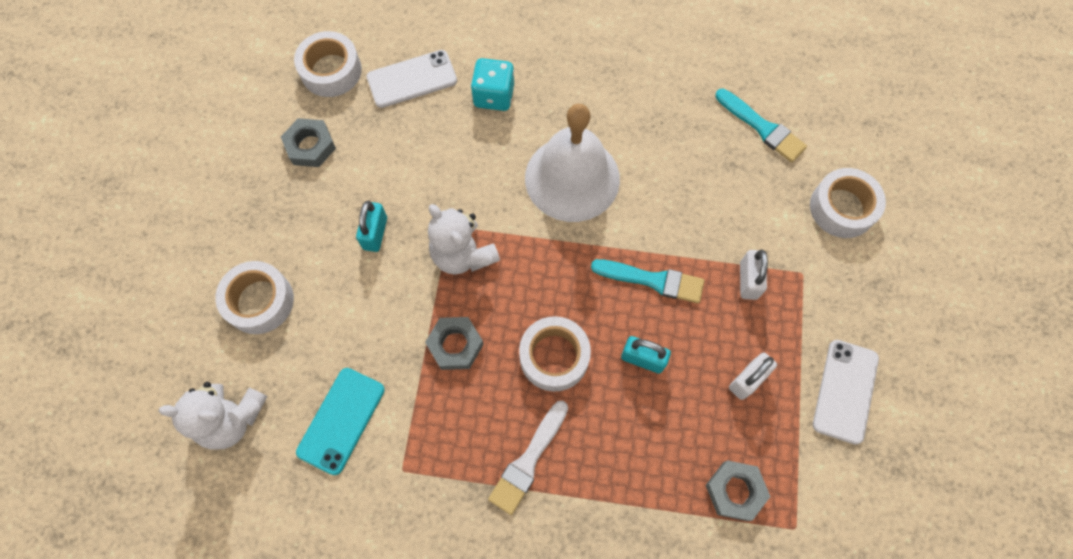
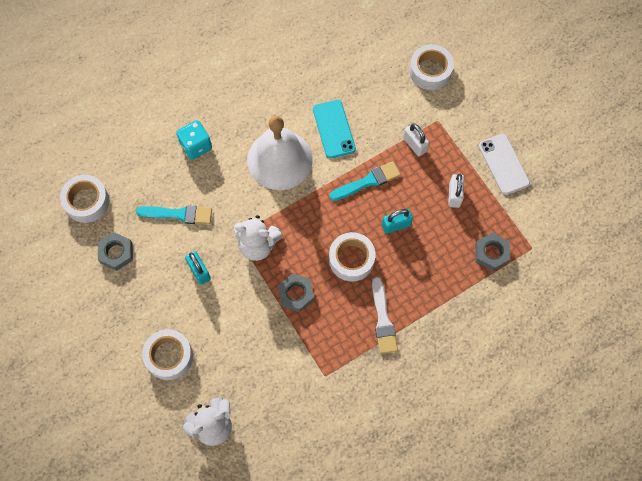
camera: 40 degrees left, 0 degrees up
turquoise phone [296,368,385,475] -> turquoise phone moved to [313,100,356,159]
white phone [367,50,457,108] -> none
turquoise brush [716,89,807,163] -> turquoise brush moved to [136,205,212,224]

